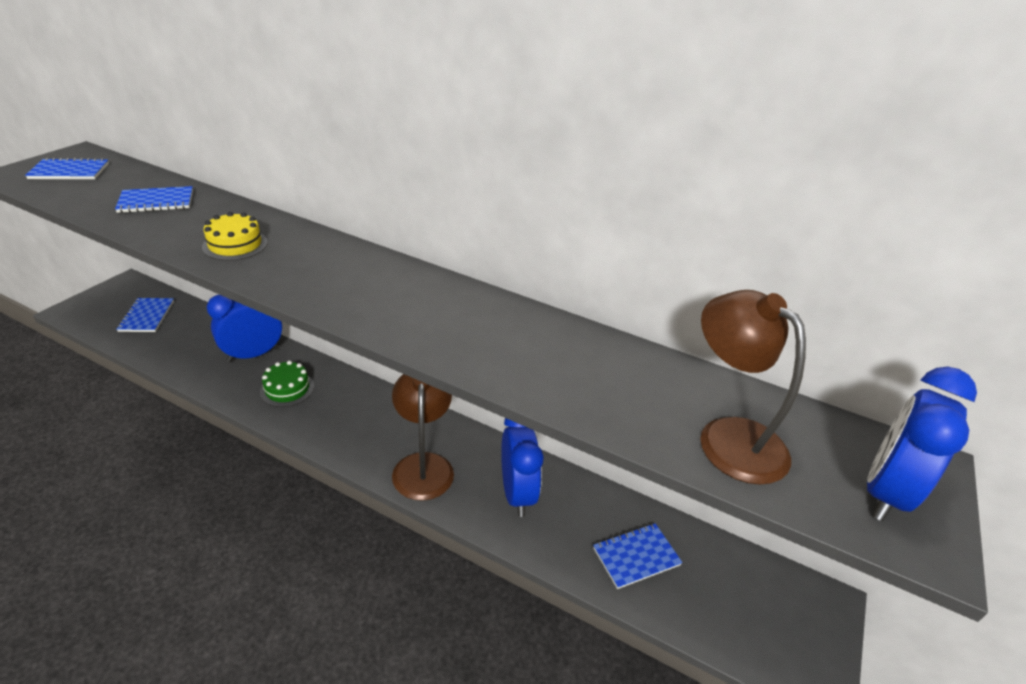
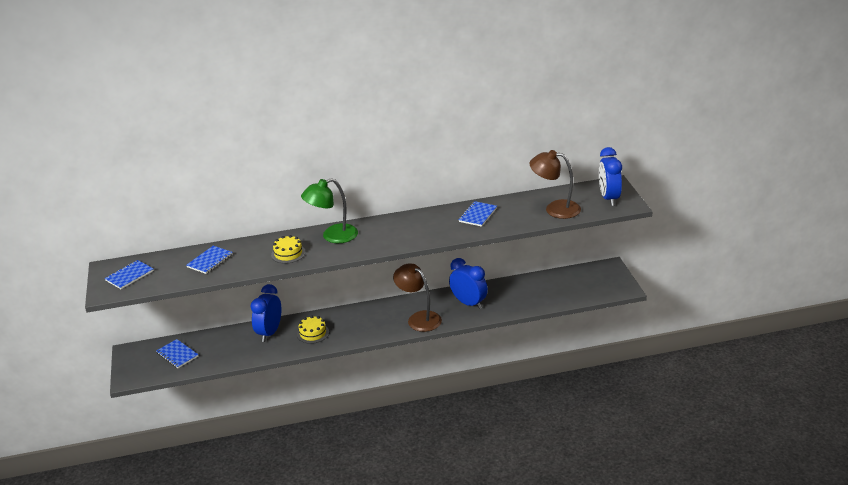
camera: 35 degrees left, 5 degrees down
green cake [260,361,314,407] -> yellow cake [297,316,329,344]
blue notebook [593,523,683,589] -> blue notebook moved to [459,201,497,227]
none -> green lamp [301,178,358,243]

